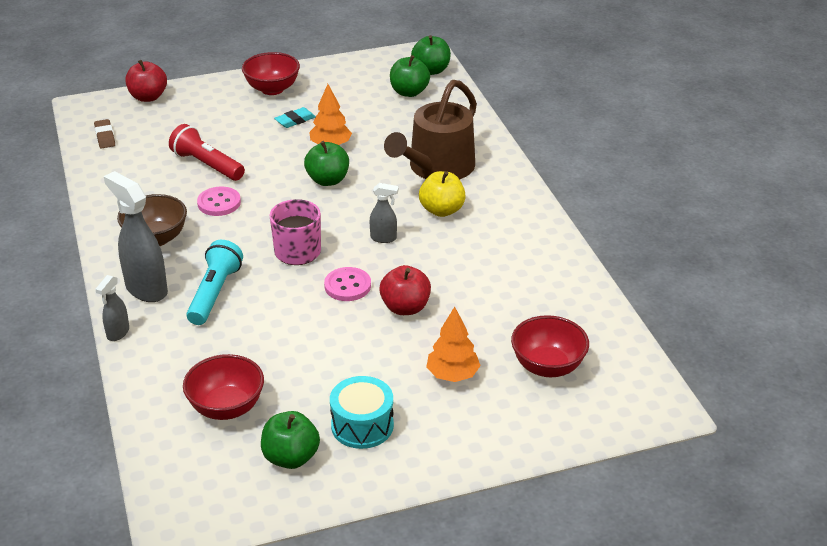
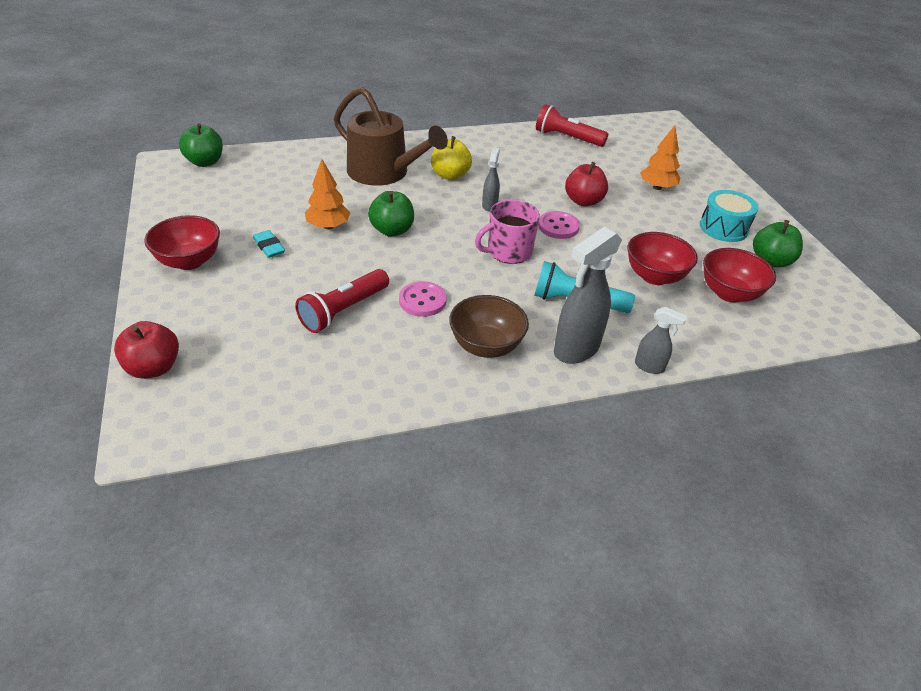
camera: 90 degrees left, 5 degrees up
brown eraser [94,119,115,149] -> none
green apple [390,55,430,97] -> none
red bowl [511,315,589,377] -> red bowl moved to [627,232,698,285]
none -> red flashlight [536,104,608,147]

